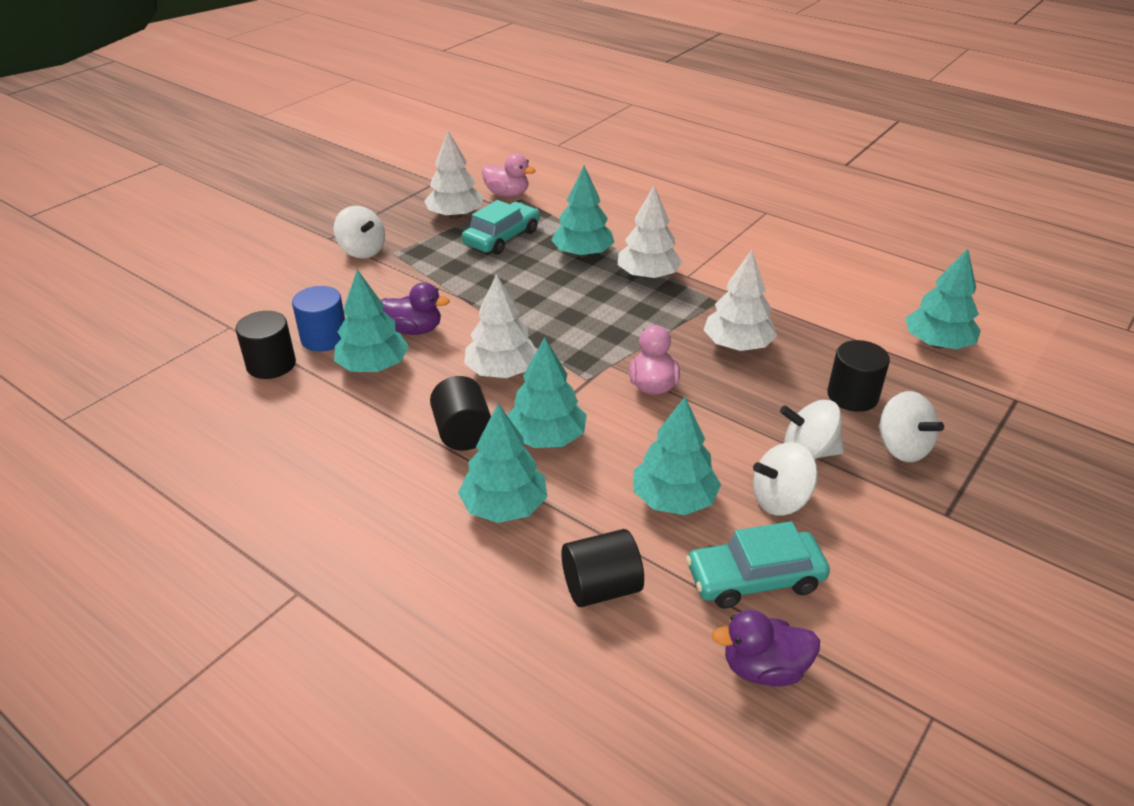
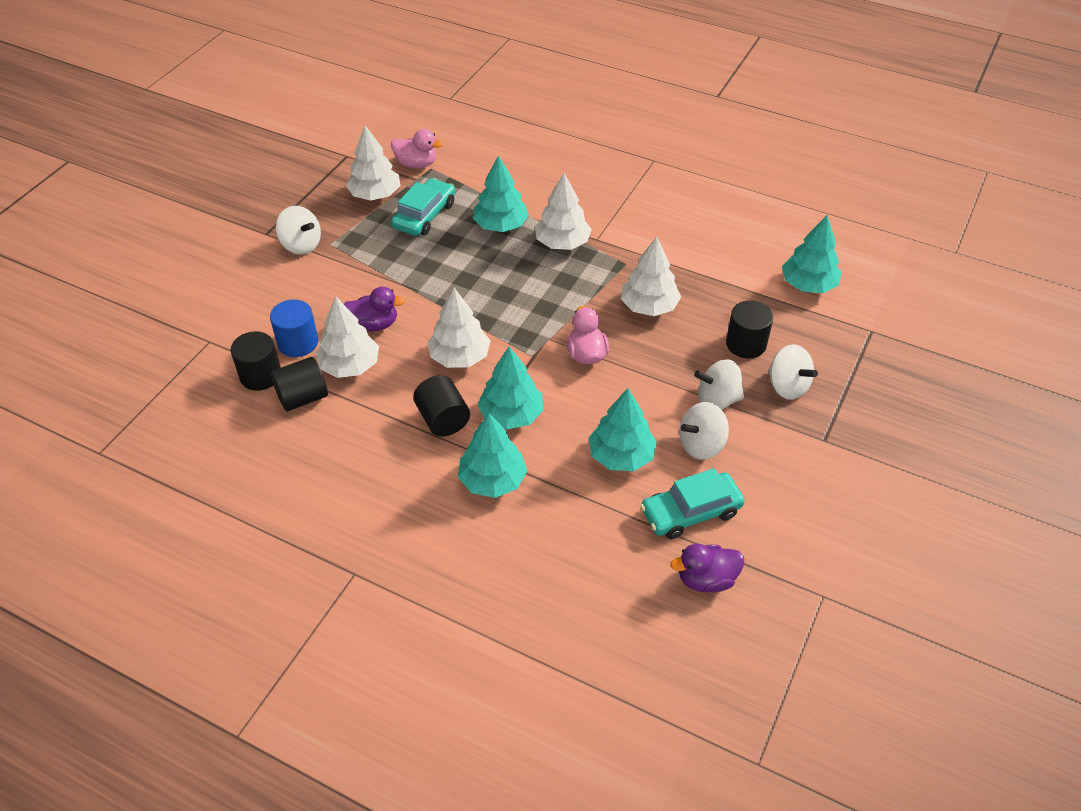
camera: 10 degrees left, 10 degrees up
turquoise tree [334,269,409,372] -> white tree [315,297,379,378]
black cylinder [561,529,644,607] -> black cylinder moved to [270,357,328,412]

